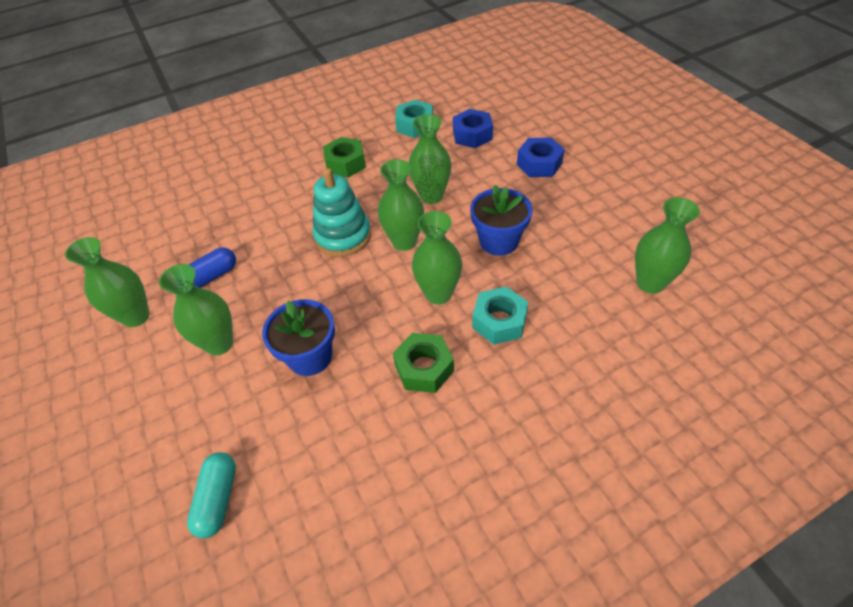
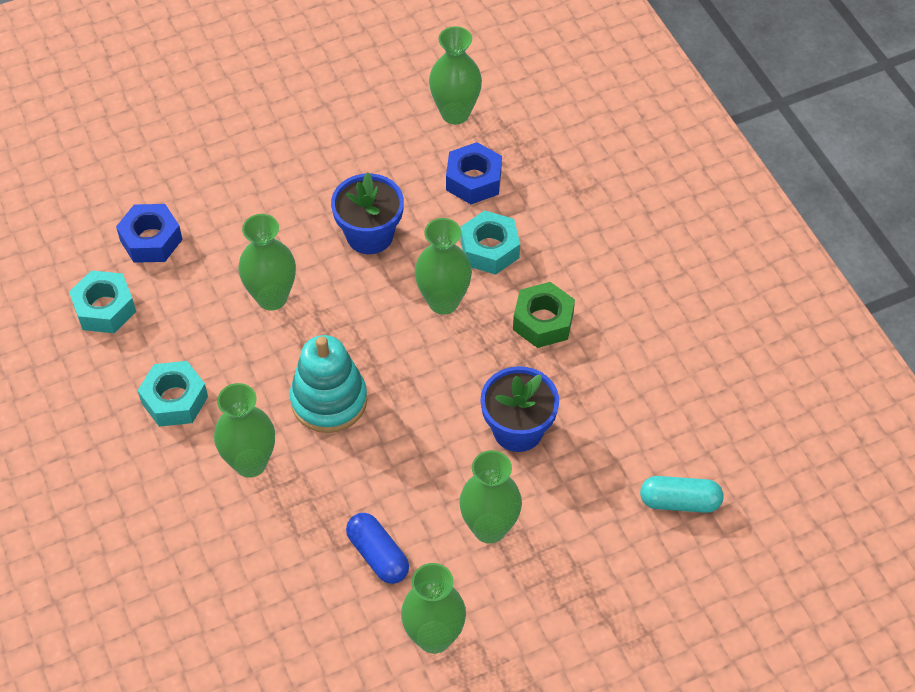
camera: 90 degrees left, 5 degrees up
green nut [323,137,366,178] -> turquoise nut [138,361,208,427]
green vase [378,159,424,251] -> green vase moved to [214,383,275,478]
blue nut [517,138,565,177] -> blue nut moved to [446,142,502,204]

